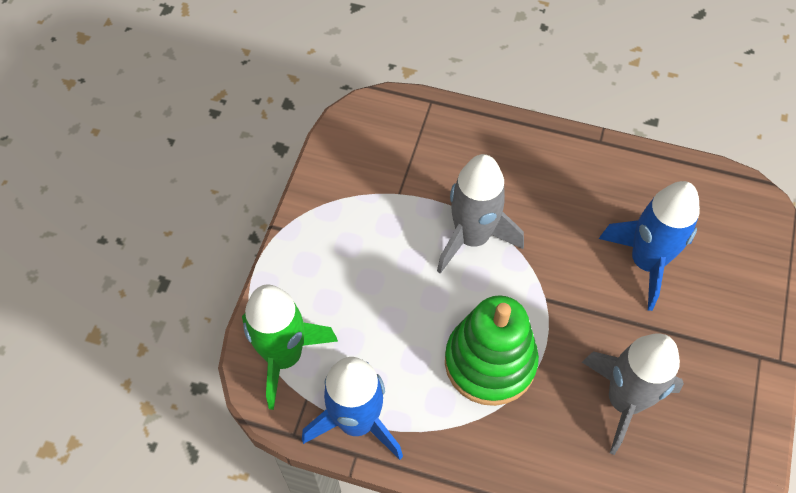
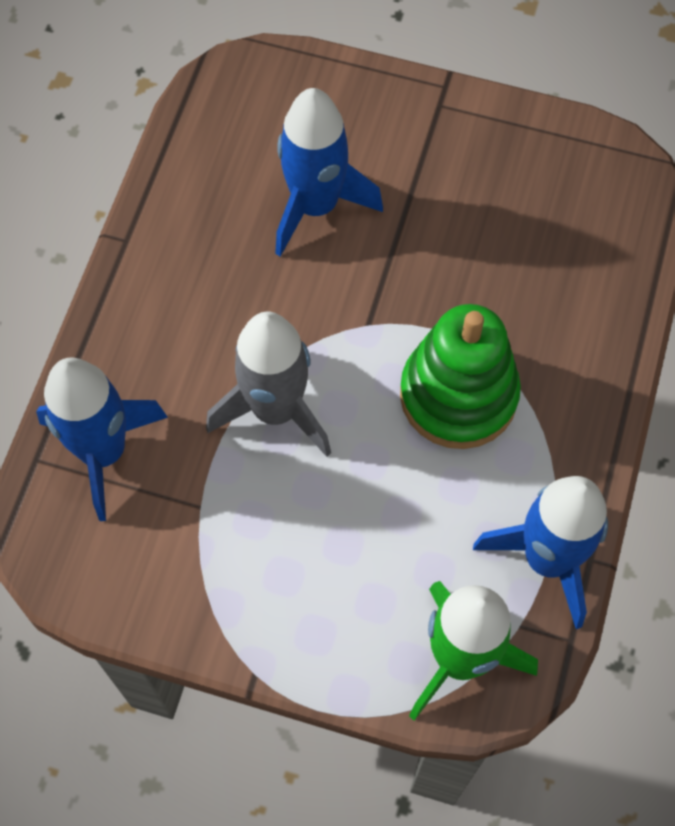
camera: 90 degrees left, 5 degrees up
grey rocket [582,334,684,455] -> none
none -> blue rocket [36,358,168,521]

